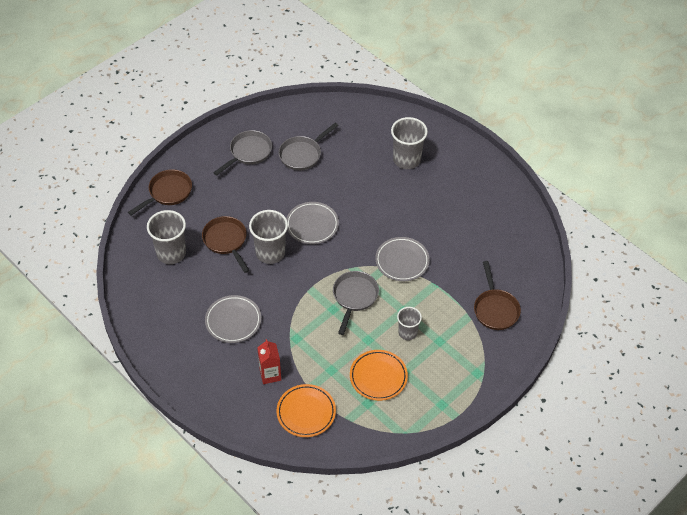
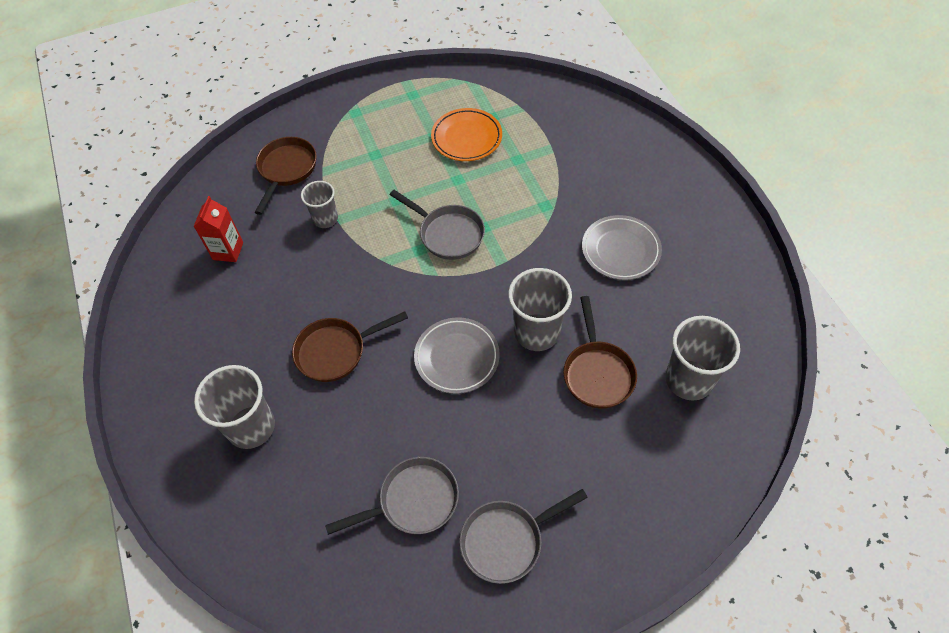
camera: 155 degrees left, 5 degrees up
brown pan [128,169,192,215] -> brown pan moved to [292,311,408,382]
red carton [257,339,281,384] -> red carton moved to [193,196,243,262]
orange plate [276,384,336,437] -> none
grey pan [333,271,379,335] -> grey pan turned 90 degrees counterclockwise [390,190,485,260]
grey plate [375,237,430,281] -> none
grey cup [397,307,422,340] -> grey cup moved to [301,181,338,228]

